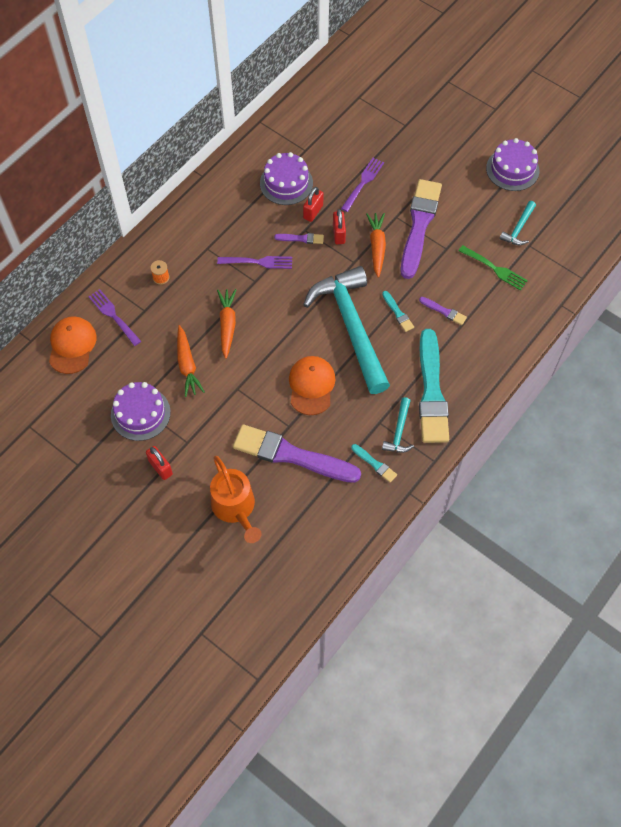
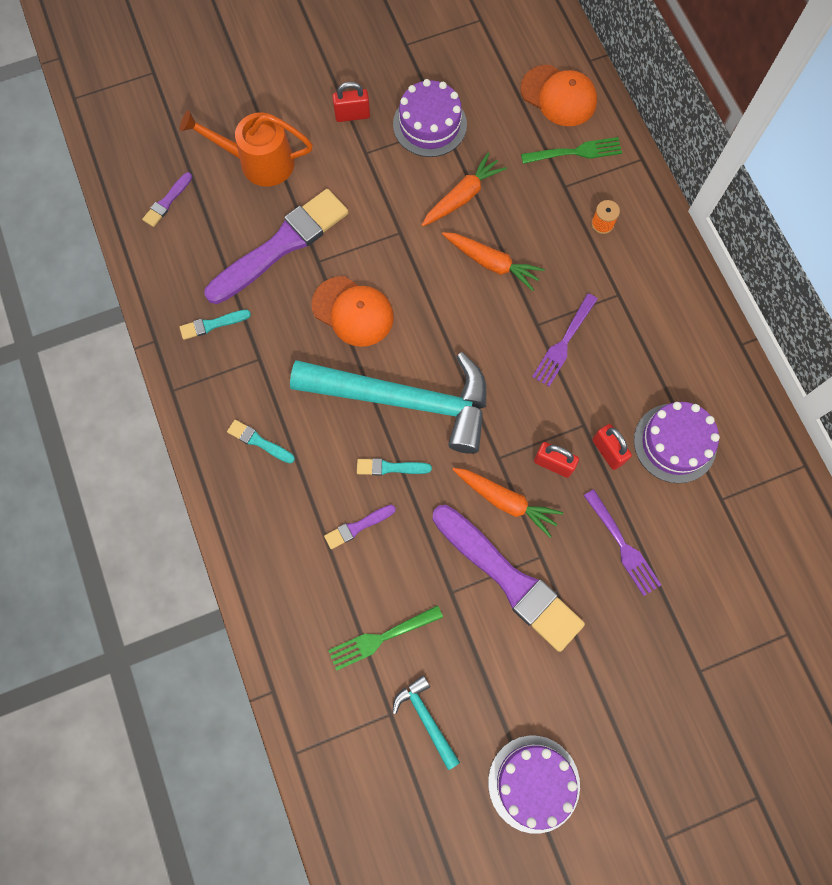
camera: 120 degrees right, 10 degrees up
purple fork [88,289,141,346] -> green fork [521,137,622,164]
orange carrot [177,325,205,397] -> orange carrot turned 120 degrees clockwise [422,152,507,226]
purple brush [274,233,324,244] -> purple brush moved to [142,172,192,227]
turquoise hammer [382,397,414,453] -> none
turquoise brush [419,329,449,443] -> turquoise brush [227,420,295,464], size x0.42

